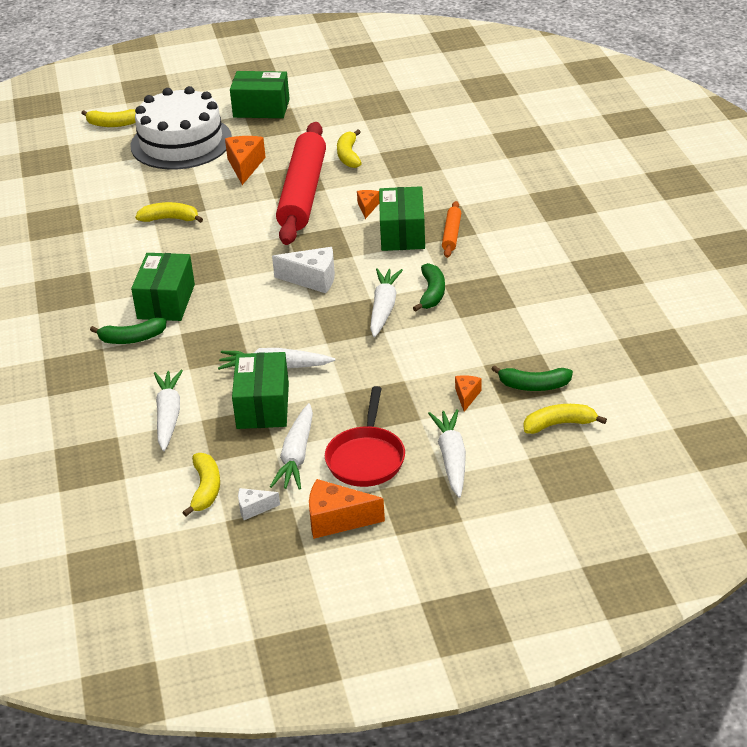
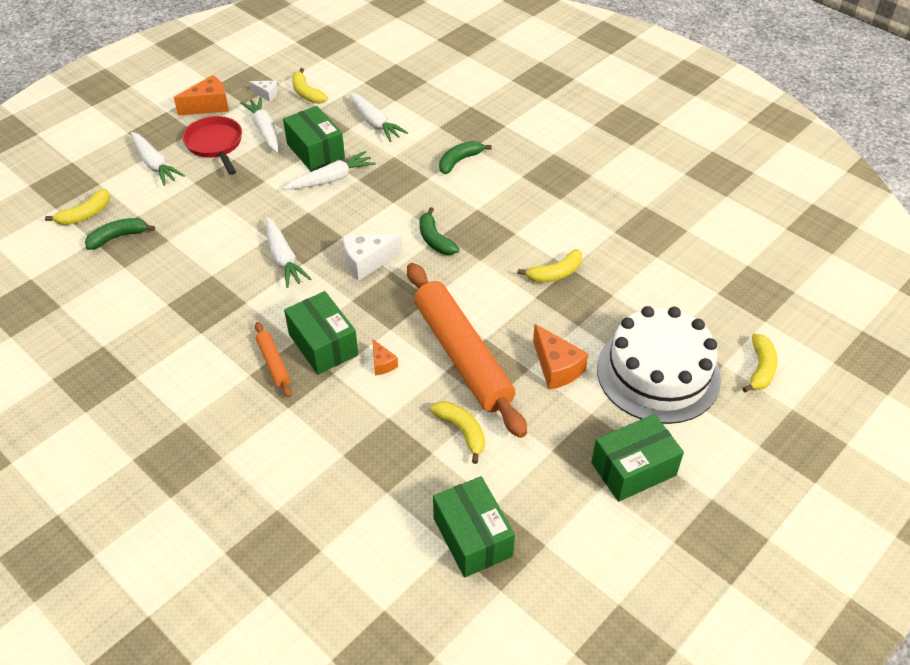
camera: 145 degrees right, 10 degrees up
yellow banana [82,109,136,127] -> yellow banana turned 135 degrees clockwise [742,334,778,392]
green box [131,253,195,321] -> green box moved to [433,476,515,578]
white cheese [238,488,280,520] -> white cheese turned 60 degrees clockwise [249,81,278,101]
red rolling pin [276,122,326,245] -> orange rolling pin [407,263,527,438]
green banana [413,263,445,312] -> green banana moved to [420,207,459,255]
orange cheese [455,375,482,412] -> none

